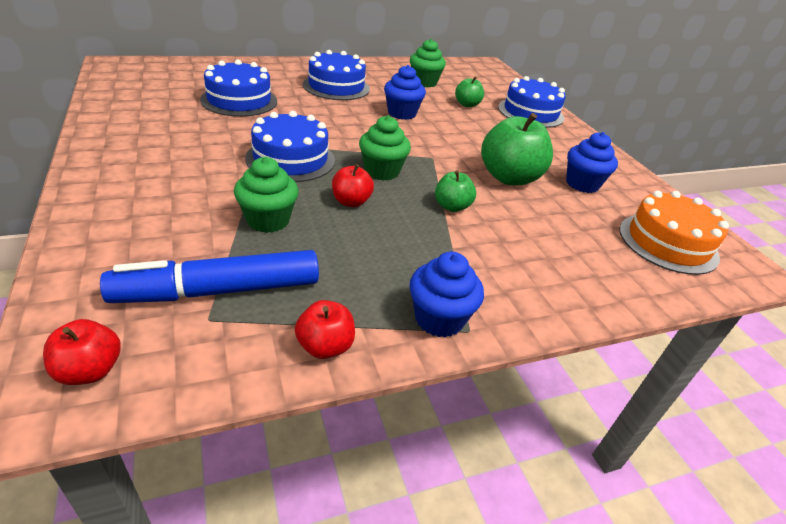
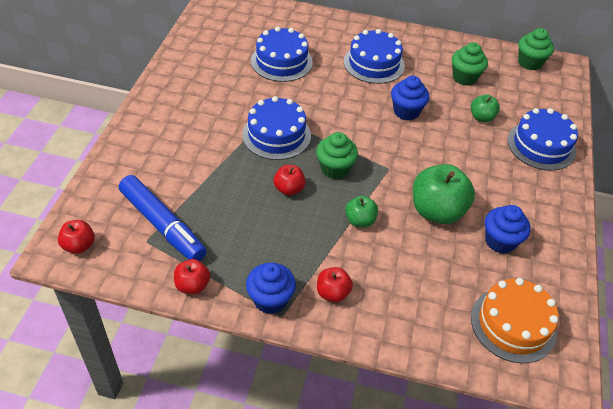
camera: 35 degrees right, 10 degrees up
blue marker [100,250,319,303] -> blue marker turned 150 degrees counterclockwise [119,175,207,261]
green cupcake [234,157,299,233] -> green cupcake moved to [518,28,554,70]
none -> red apple [317,267,353,302]

